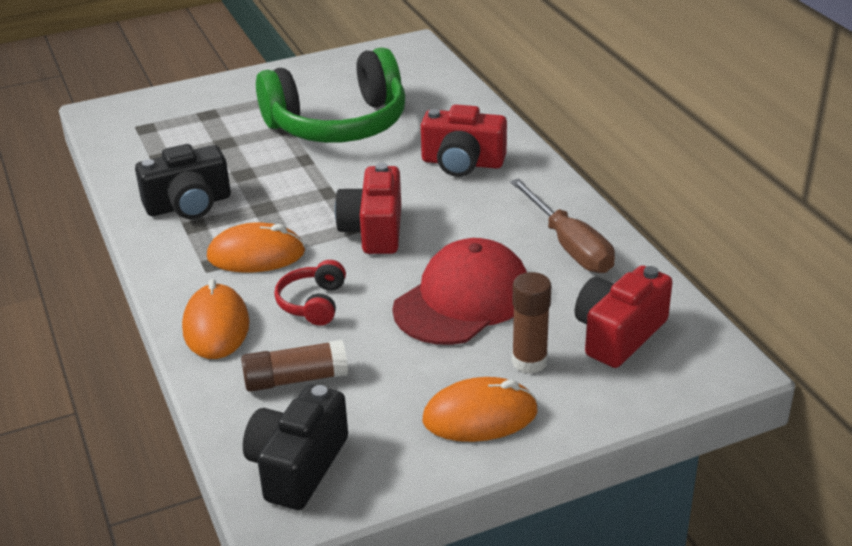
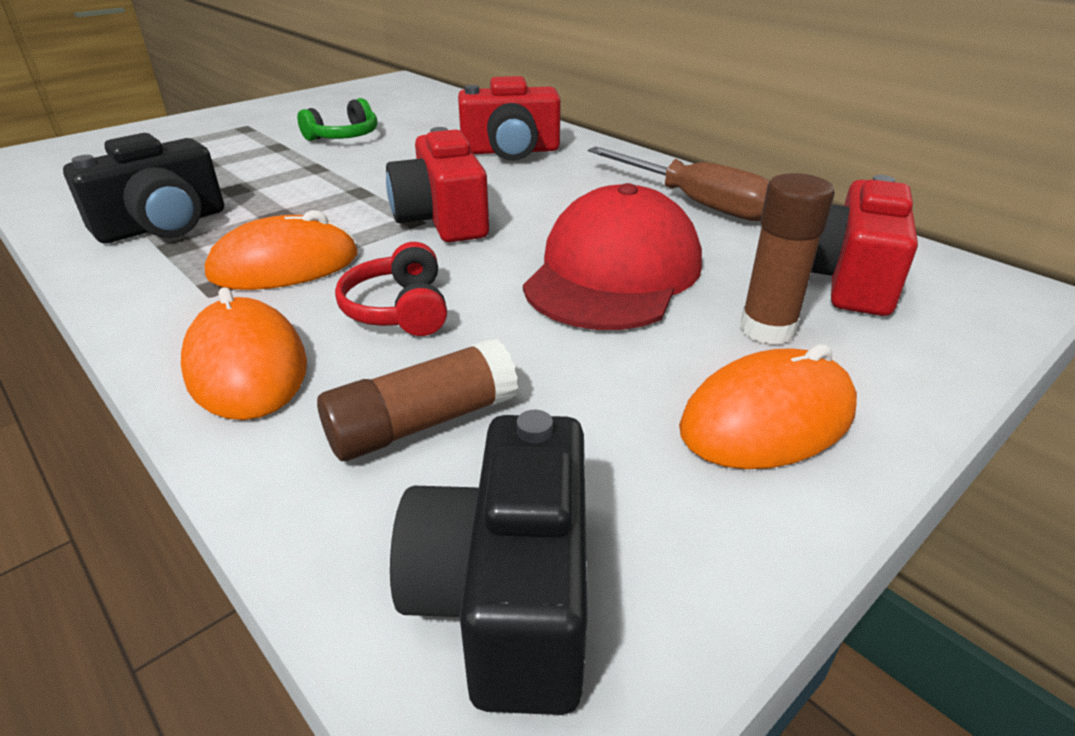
camera: 20 degrees left, 0 degrees up
green headphones [256,48,405,143] -> green headphones [297,98,378,141], size x0.42

